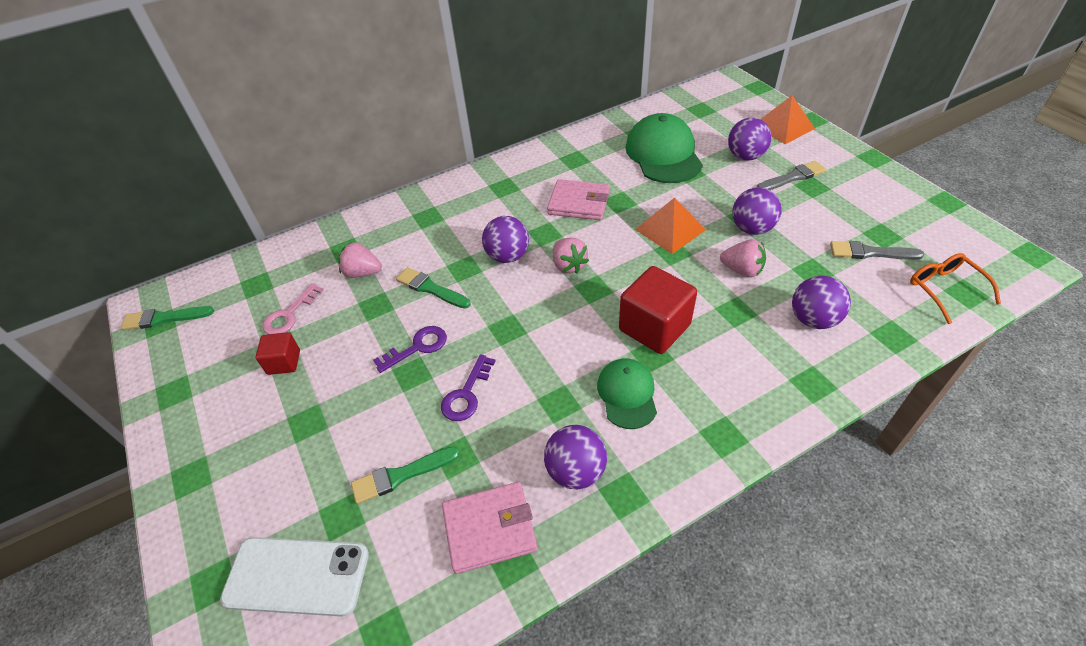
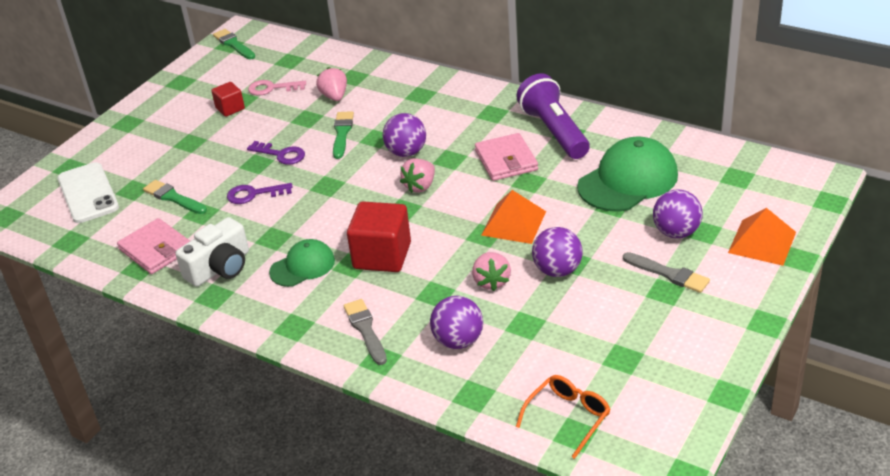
camera: 60 degrees right, 10 degrees down
purple ball [544,425,607,489] -> white camera [175,217,249,287]
grey brush [830,241,925,260] -> grey brush moved to [344,299,387,365]
none -> purple flashlight [516,73,590,159]

